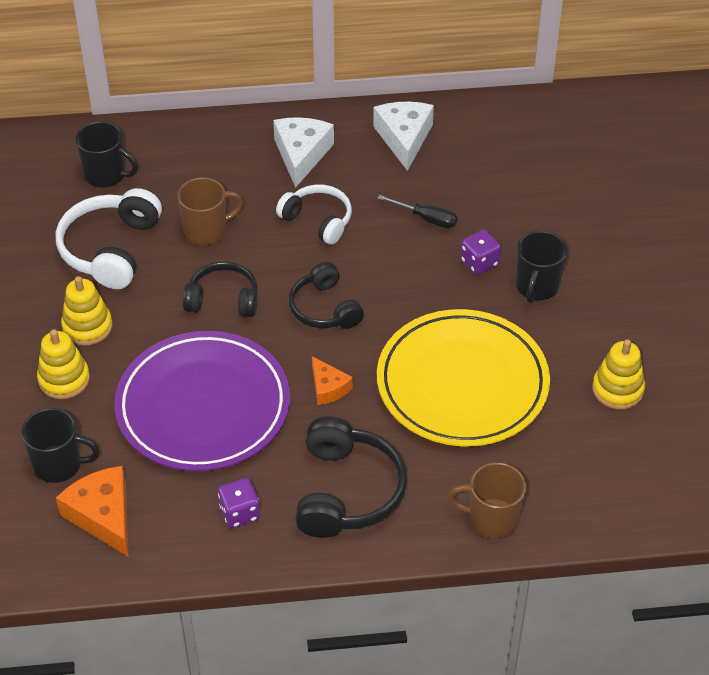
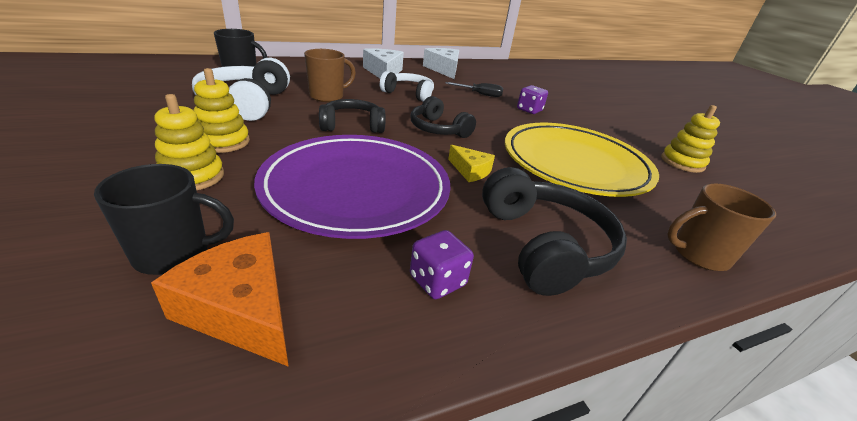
camera: 20 degrees left, 15 degrees down
orange cheese [312,356,353,405] -> yellow cheese [448,145,495,182]
black mug [516,231,567,303] -> none

